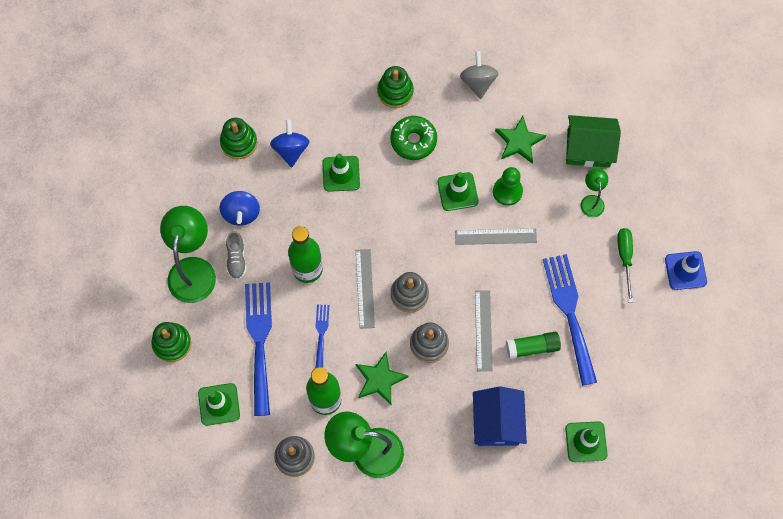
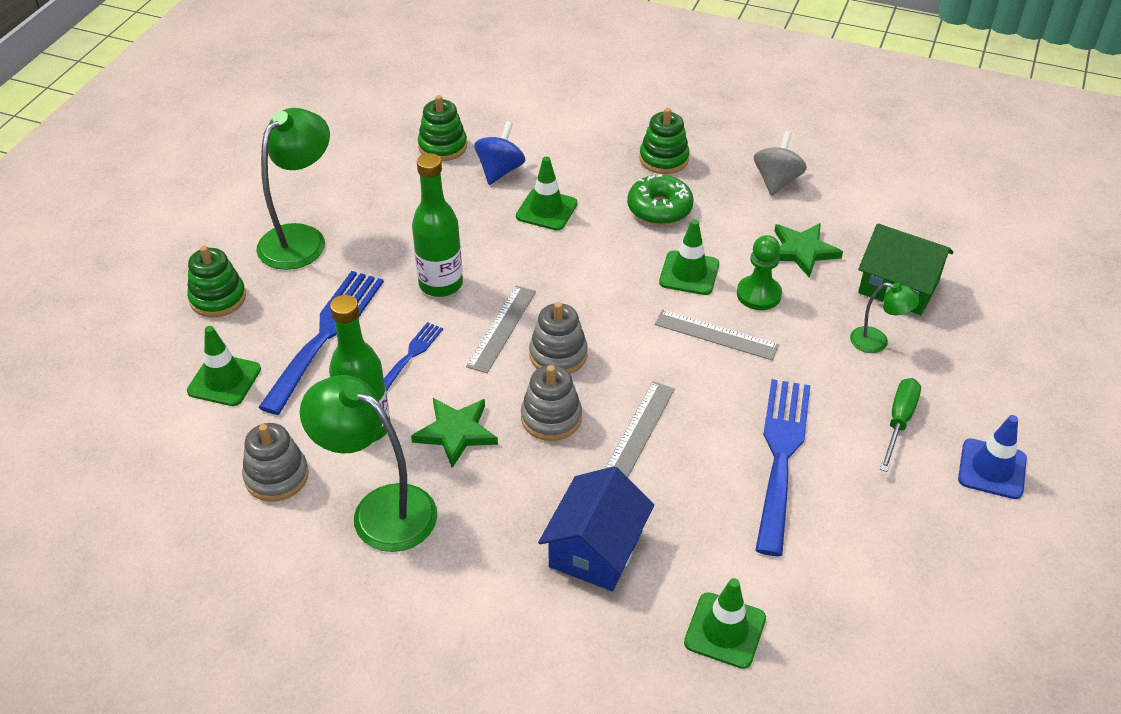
camera: 25 degrees right, 25 degrees down
blue spinning top [220,191,260,226] -> none
grey shoe [226,231,247,280] -> none
green glue stick [506,332,561,359] -> none
green lamp [580,168,608,217] -> green lamp turned 90 degrees clockwise [850,282,920,353]

